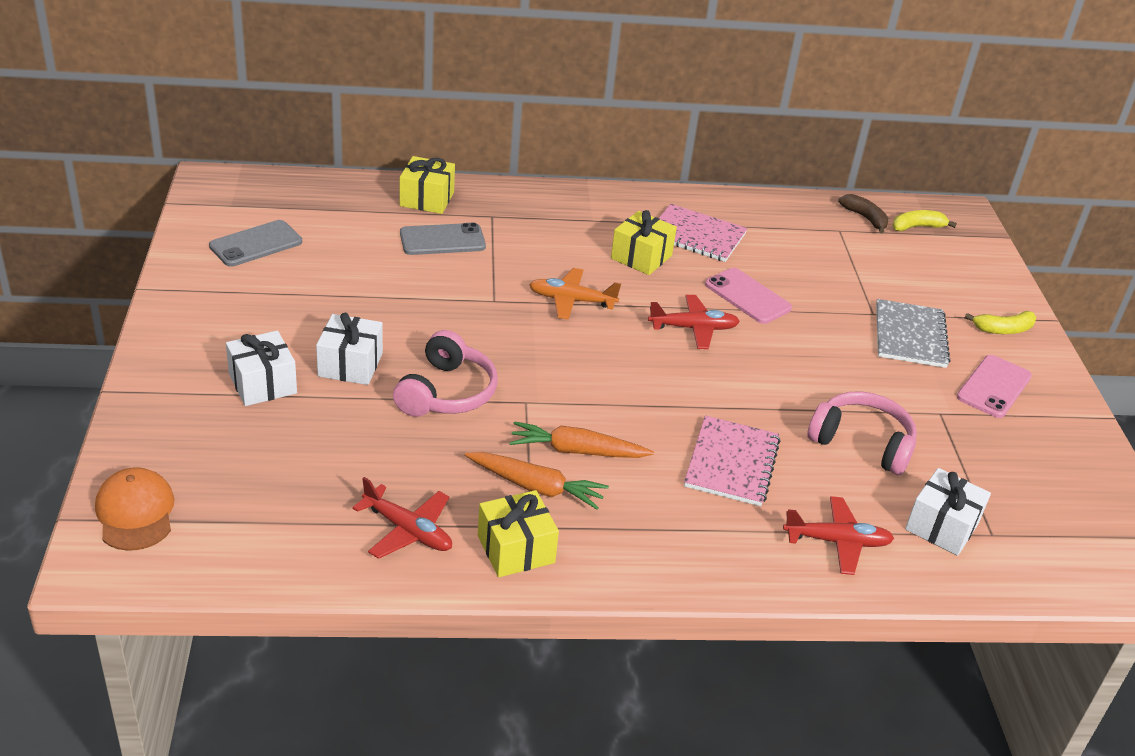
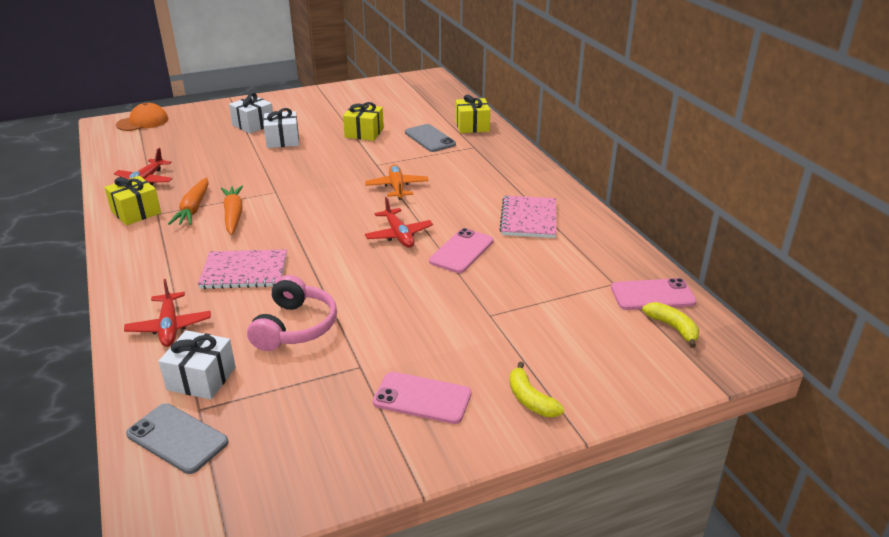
camera: 75 degrees right, 5 degrees down
grey phone [209,220,302,267] -> grey phone moved to [126,403,228,474]
pink headphones [393,330,498,417] -> none
yellow gift [611,210,677,275] -> yellow gift moved to [343,102,384,141]
brown banana [838,194,889,234] -> pink phone [611,278,697,310]
grey notebook [876,299,950,368] -> none

